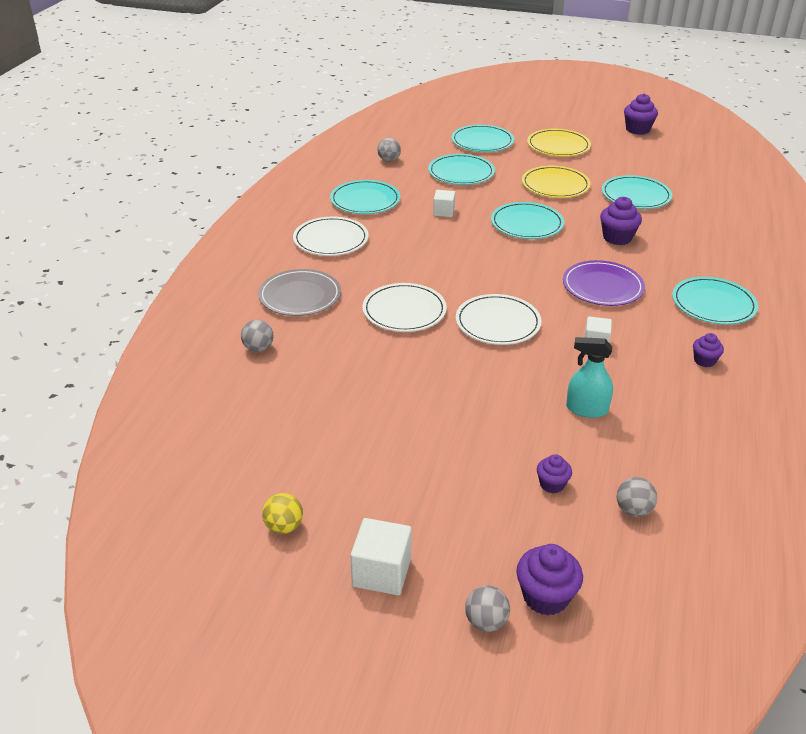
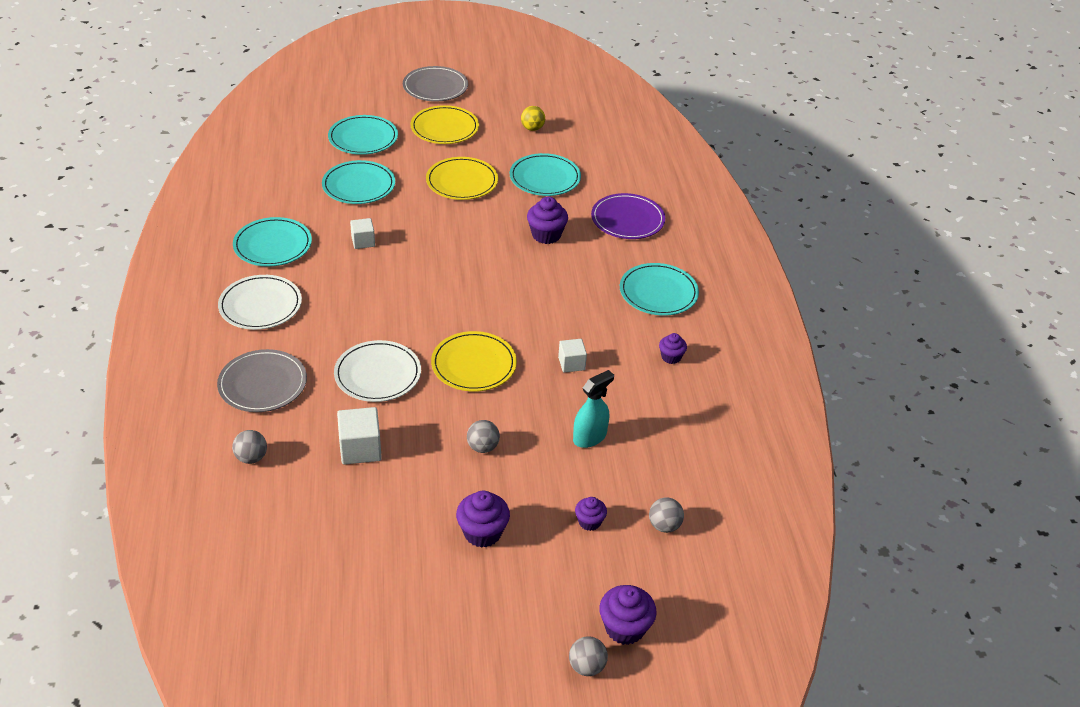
camera: 25 degrees left, 5 degrees up
yellow ball [262,493,303,534] -> yellow ball moved to [521,106,545,131]
white cube [351,518,412,595] -> white cube moved to [337,407,382,465]
grey ball [377,138,401,162] -> grey ball moved to [467,420,500,453]
white plate [456,294,542,345] -> yellow plate [431,331,517,392]
turquoise plate [491,202,564,239] -> none
purple plate [563,260,645,306] -> purple plate moved to [591,193,665,239]
turquoise spray bottle [566,337,613,418] -> turquoise spray bottle turned 150 degrees clockwise [573,370,614,448]
purple cupcake [624,93,658,135] -> purple cupcake moved to [456,491,510,548]
none -> grey plate [403,66,468,102]

